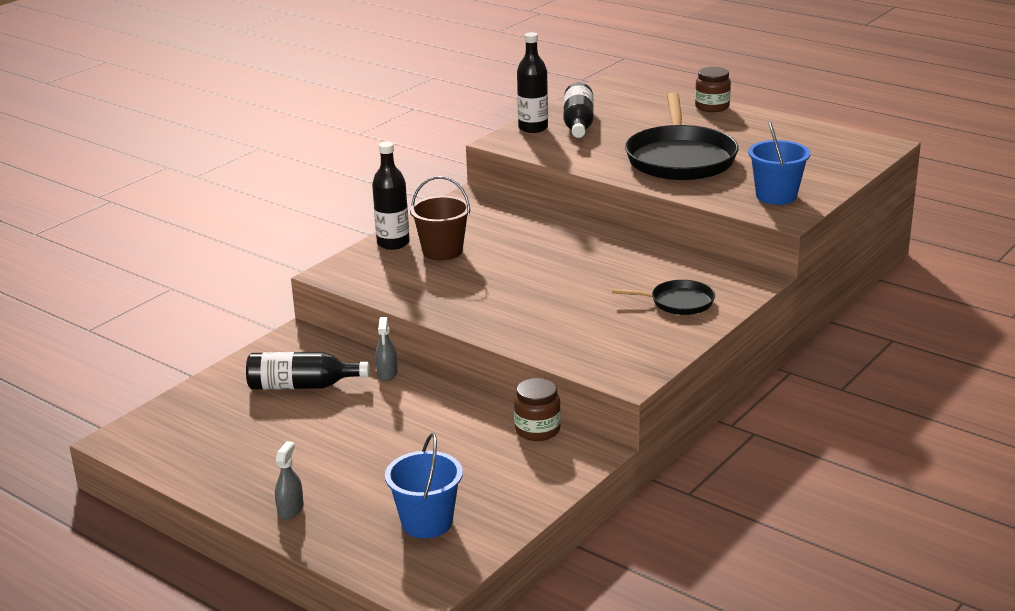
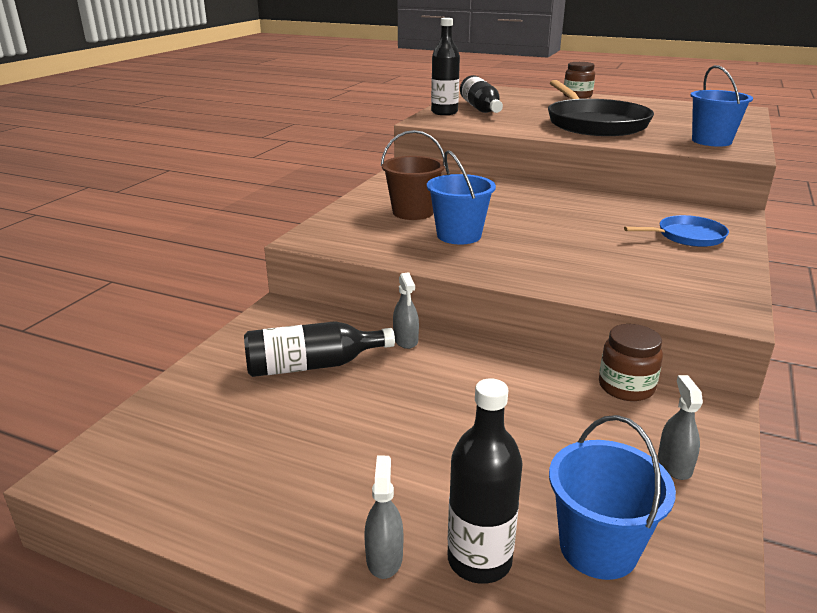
camera: 15 degrees left, 0 degrees up
black bottle [372,142,410,250] -> black bottle moved to [448,378,523,584]
black pan [612,280,715,315] -> blue pan [624,215,729,247]
none -> blue bucket [427,150,496,244]
none -> grey spray bottle [658,375,703,480]

